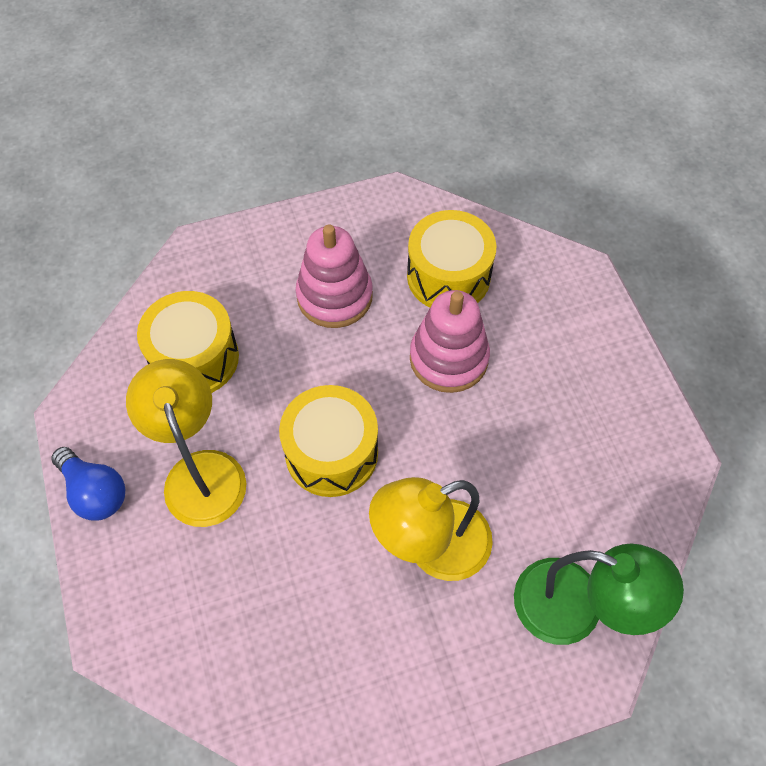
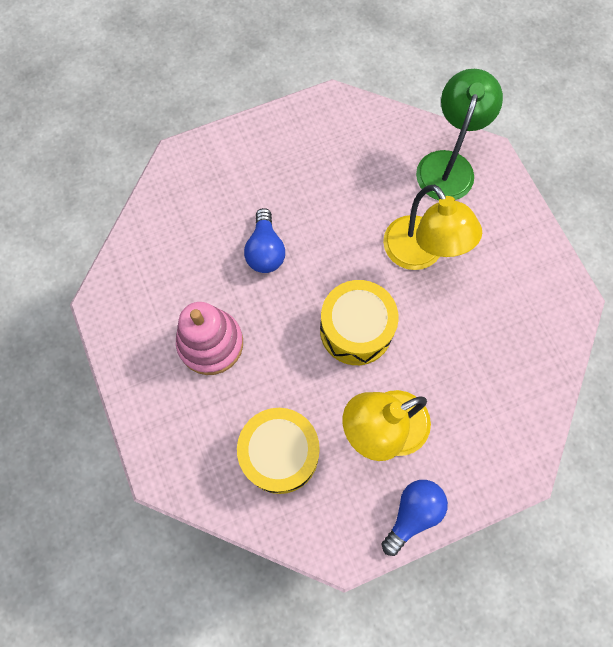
camera: 95 degrees left, 10 degrees up
yellow drum [407,210,496,307] -> none
pink stacking toy [410,290,490,393] -> blue light bulb [244,208,285,273]

